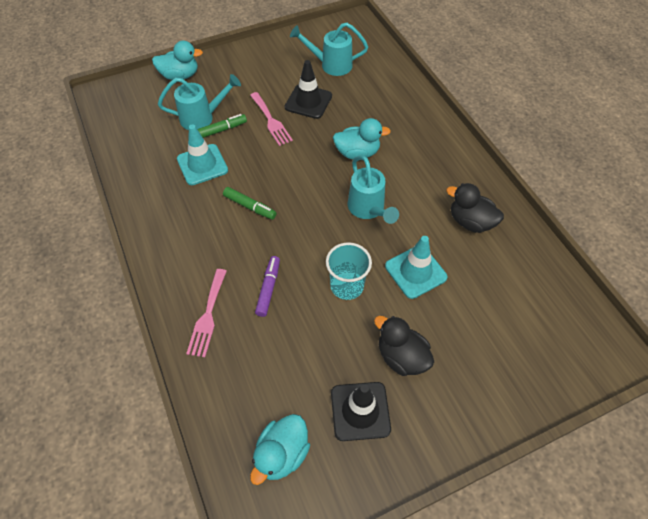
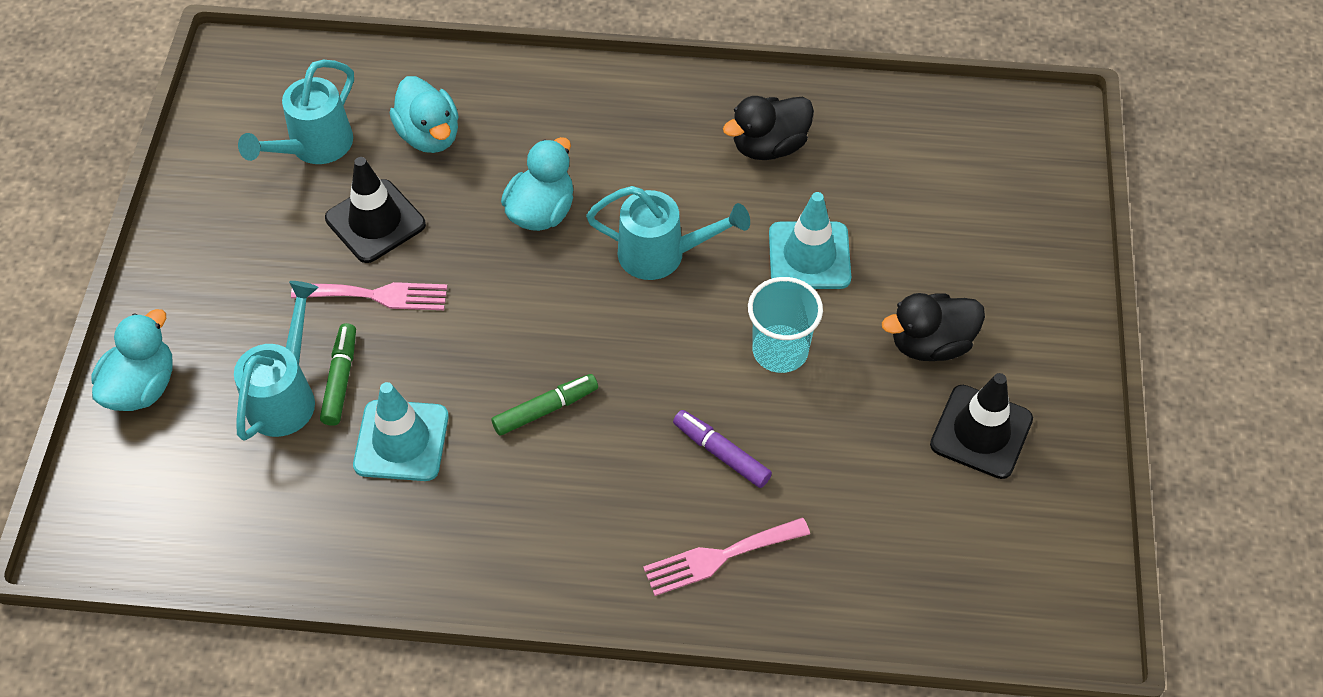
camera: 60 degrees left, 0 degrees up
pink fork [186,269,227,357] -> pink fork turned 120 degrees clockwise [643,517,810,596]
turquoise duck [250,414,310,485] -> turquoise duck moved to [390,76,459,153]

